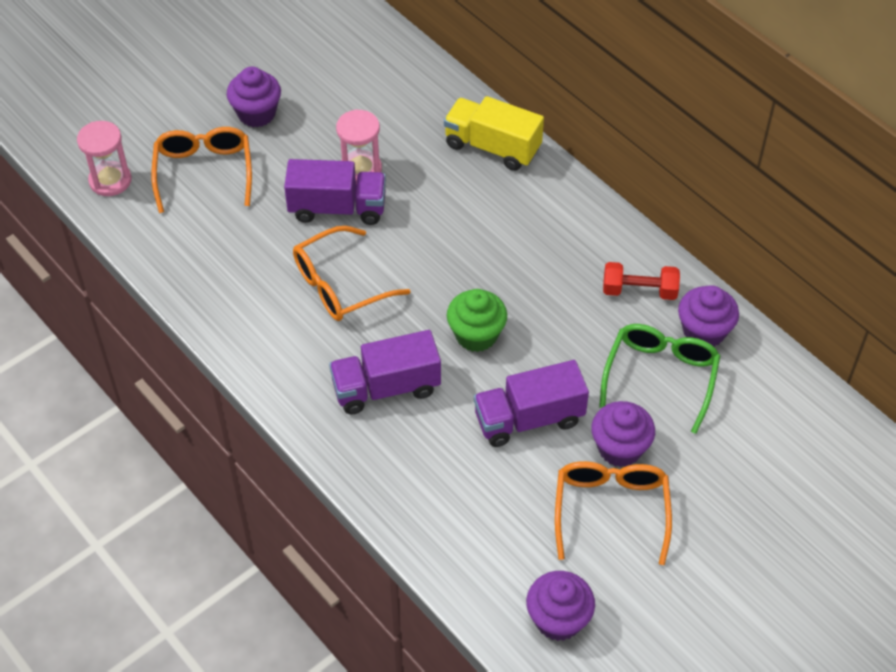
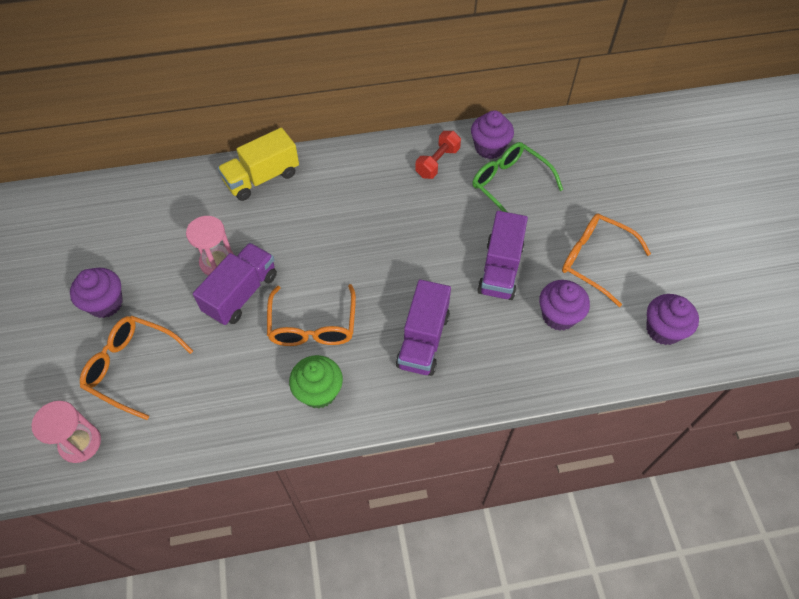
camera: 60 degrees left, 5 degrees up
green cupcake [447,289,507,352] -> green cupcake moved to [289,355,343,409]
purple cupcake [591,401,655,467] -> purple cupcake moved to [539,280,590,331]

